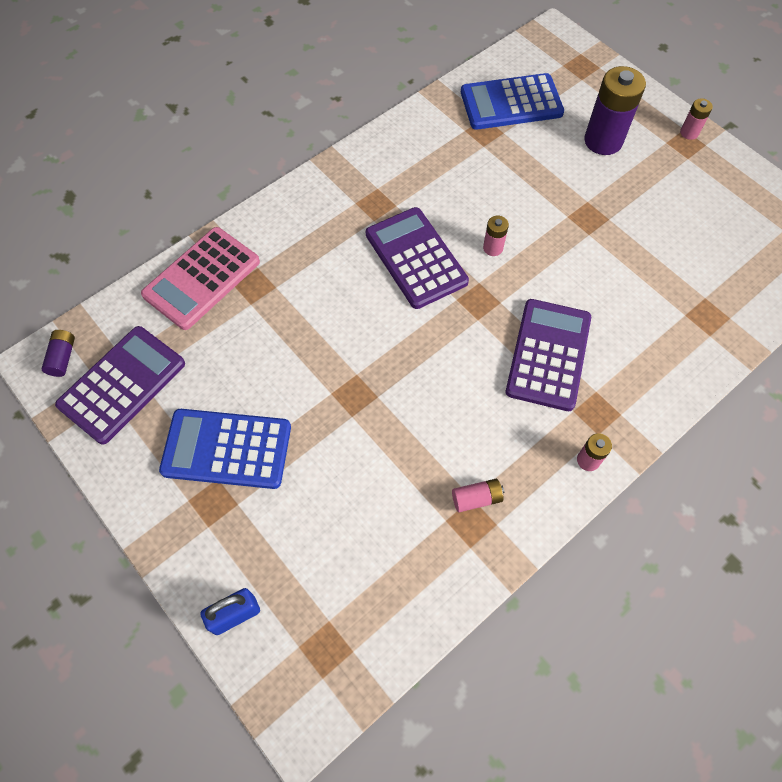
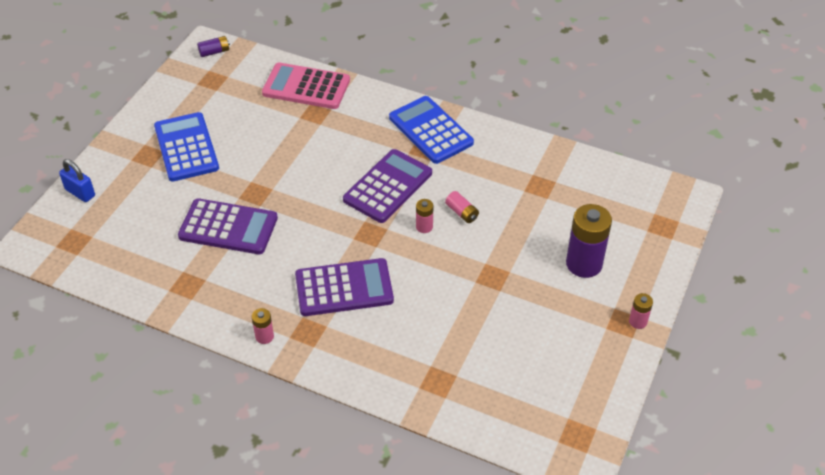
camera: 65 degrees right, 15 degrees down
purple calculator [55,326,185,445] -> purple calculator moved to [178,198,278,254]
pink battery [452,479,504,512] -> pink battery moved to [445,191,479,223]
blue calculator [461,73,564,130] -> blue calculator moved to [389,96,474,164]

